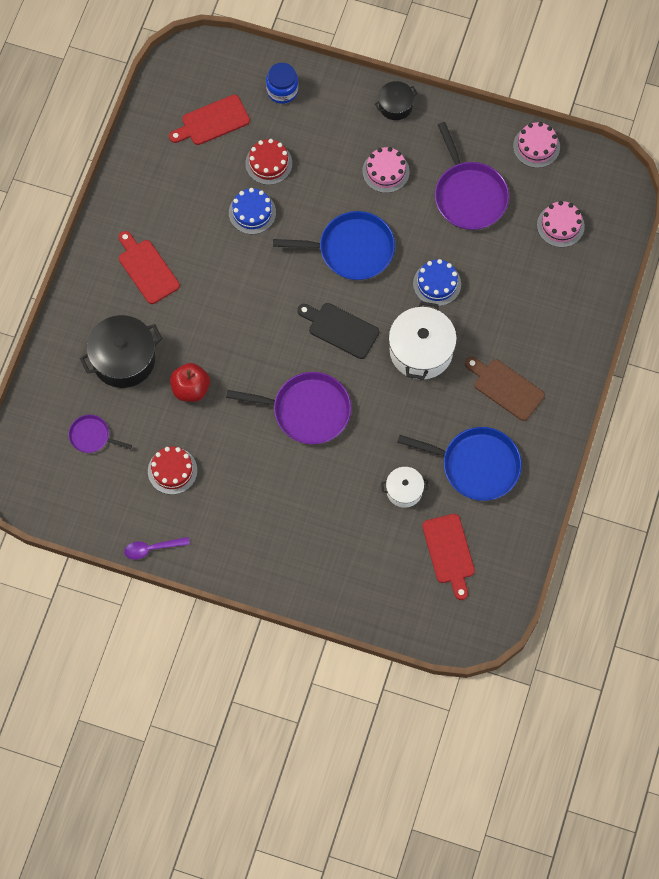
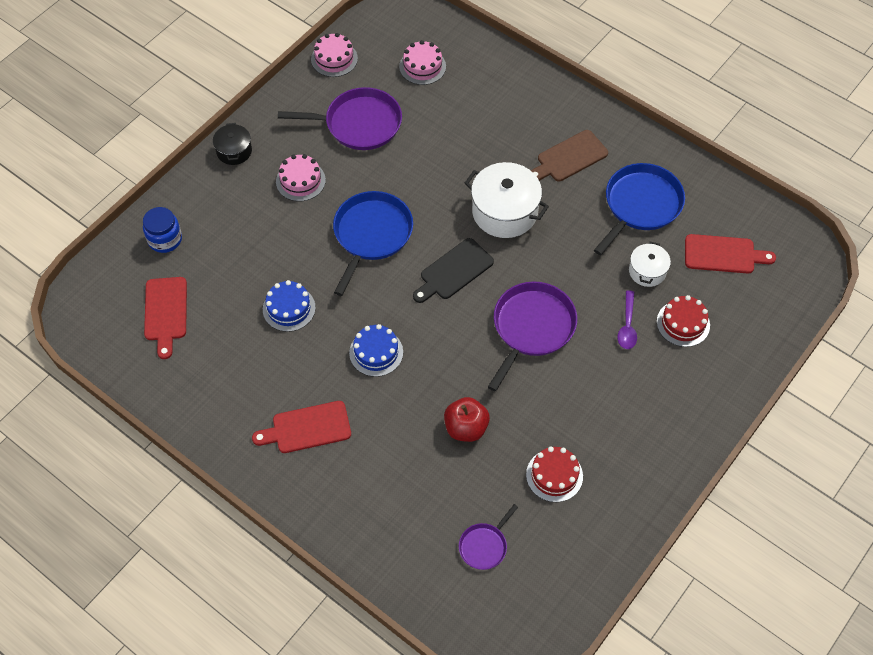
camera: 70 degrees left, 10 degrees down
black pot [80,315,162,388] -> none
purple spoon [124,537,190,560] -> purple spoon moved to [617,290,637,349]
red cake [245,139,292,185] -> red cake moved to [657,295,710,347]
blue cake [413,259,461,306] -> blue cake moved to [349,324,403,377]

